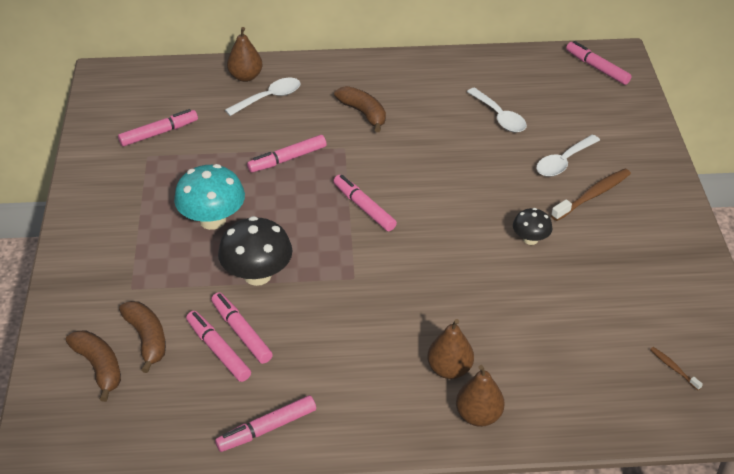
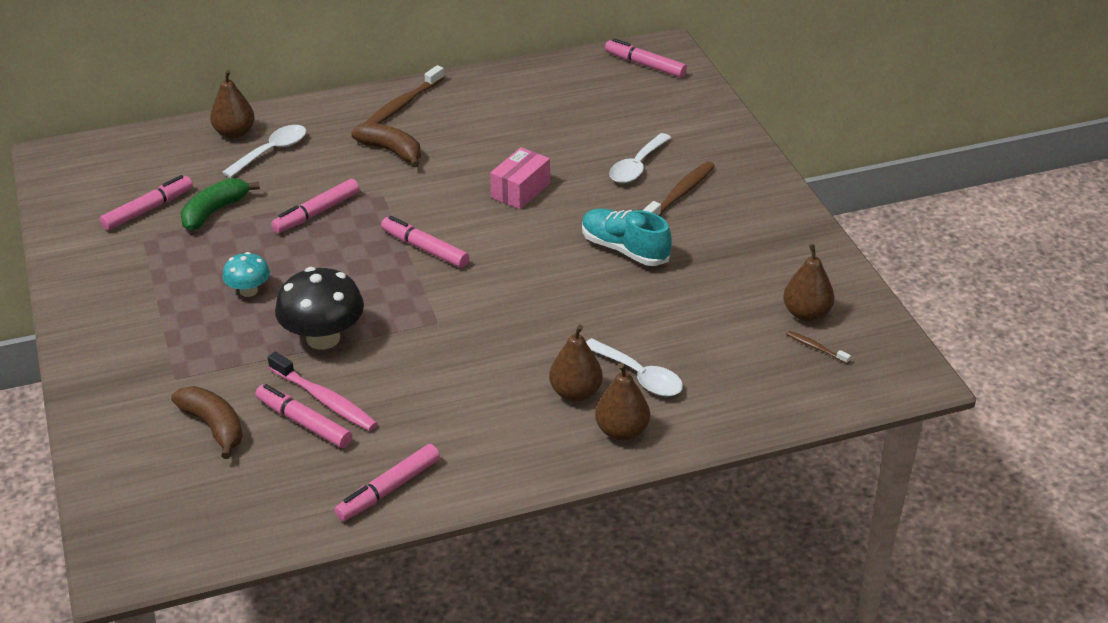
camera: 15 degrees left, 5 degrees down
brown banana [66,330,121,402] -> none
turquoise mushroom [174,164,245,230] -> turquoise mushroom [222,252,270,297], size x0.56
pink marker [211,292,273,364] -> pink toothbrush [268,352,378,431]
white spoon [467,88,527,132] -> white spoon moved to [586,338,683,396]
black mushroom [513,208,553,245] -> turquoise shoe [582,208,672,266]
none -> green banana [180,178,260,230]
none -> brown toothbrush [366,65,444,124]
none -> pink box [490,147,550,209]
none -> brown pear [783,244,834,321]

